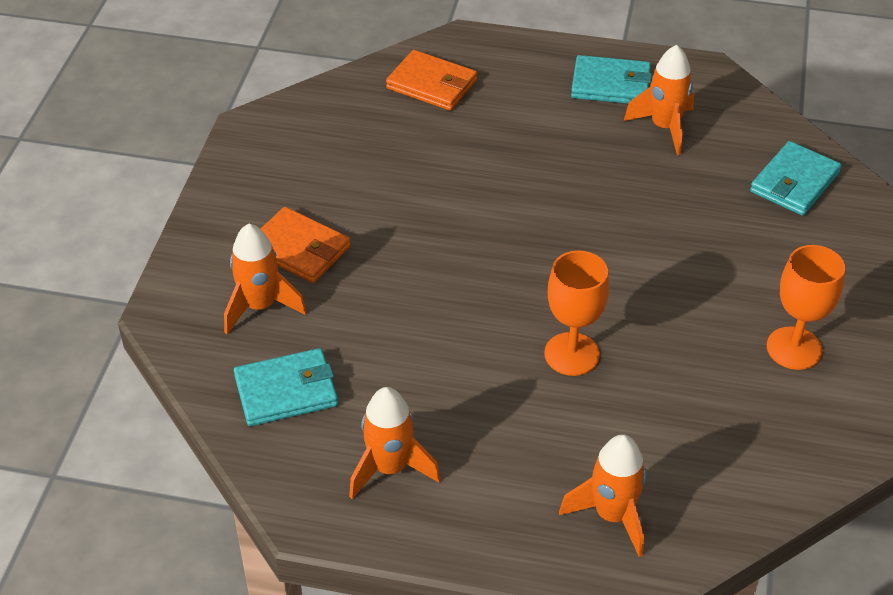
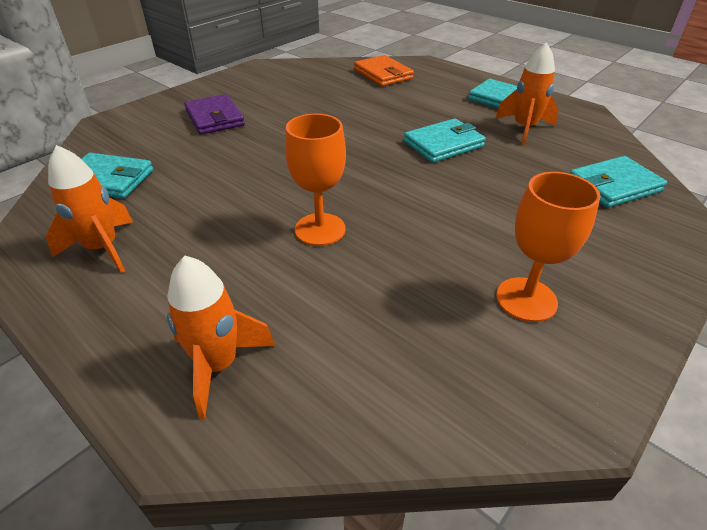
camera: 30 degrees right, 5 degrees down
orange rocket [224,224,307,334] -> none
orange wallet [261,207,350,283] -> purple wallet [184,94,245,135]
none -> turquoise wallet [404,118,486,163]

